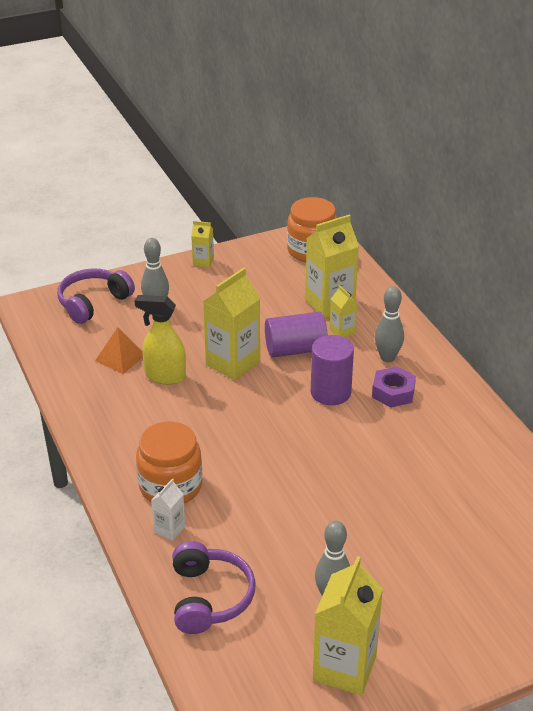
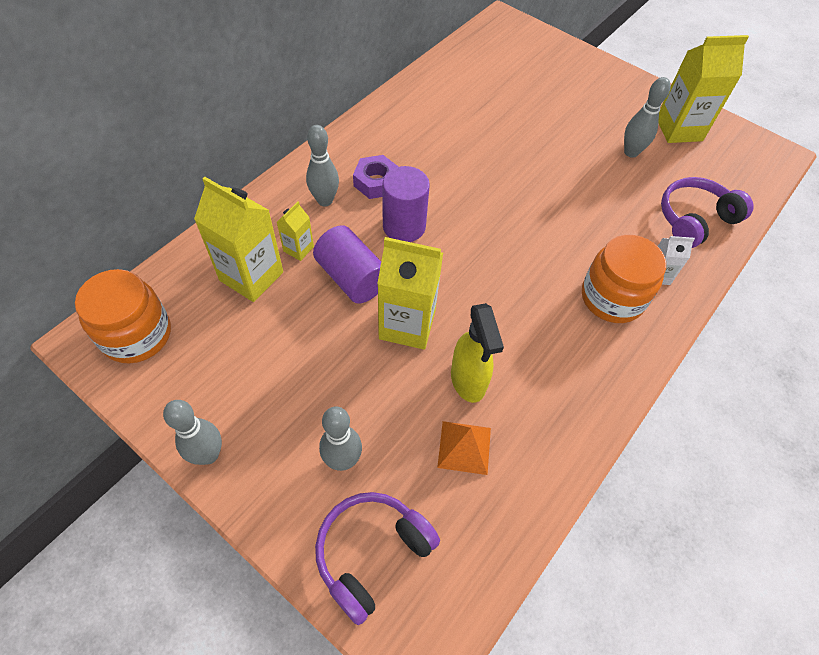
camera: 120 degrees left, 20 degrees up
purple headphones [57,268,135,324] -> purple headphones turned 120 degrees clockwise [315,492,440,625]
yellow carton [191,221,214,268] -> grey bowling pin [163,400,222,465]

